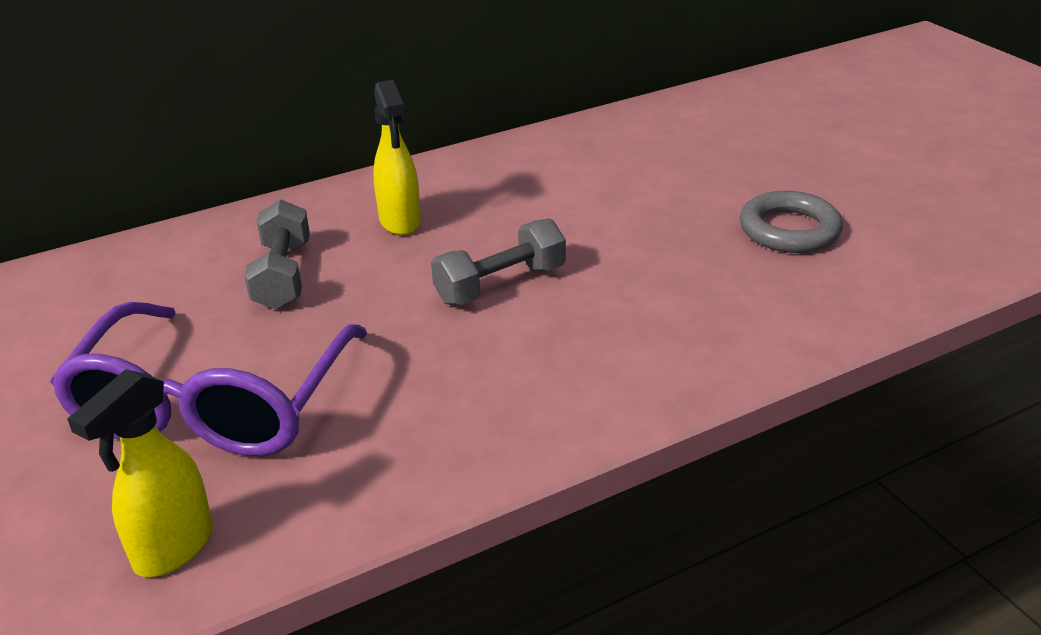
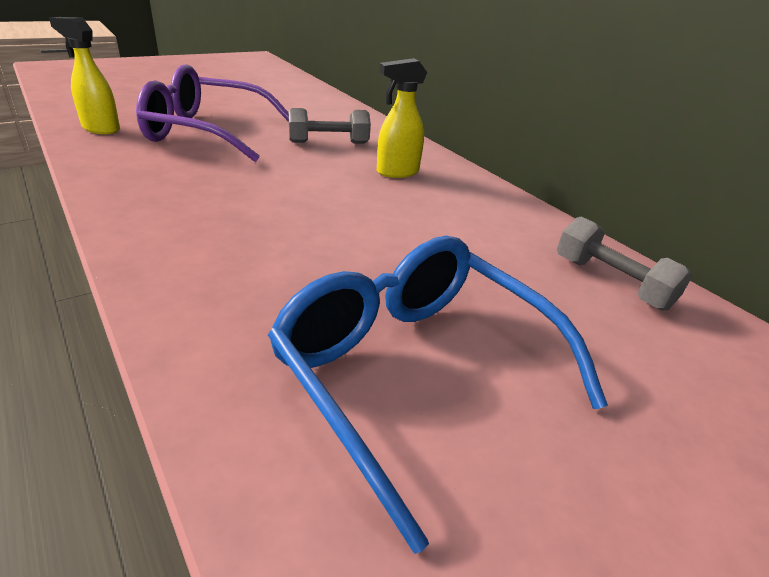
camera: 80 degrees right, 0 degrees up
grey dumbbell [431,218,566,305] -> grey dumbbell moved to [557,216,692,311]
grey ring [740,191,843,253] -> blue glasses [268,236,608,554]

